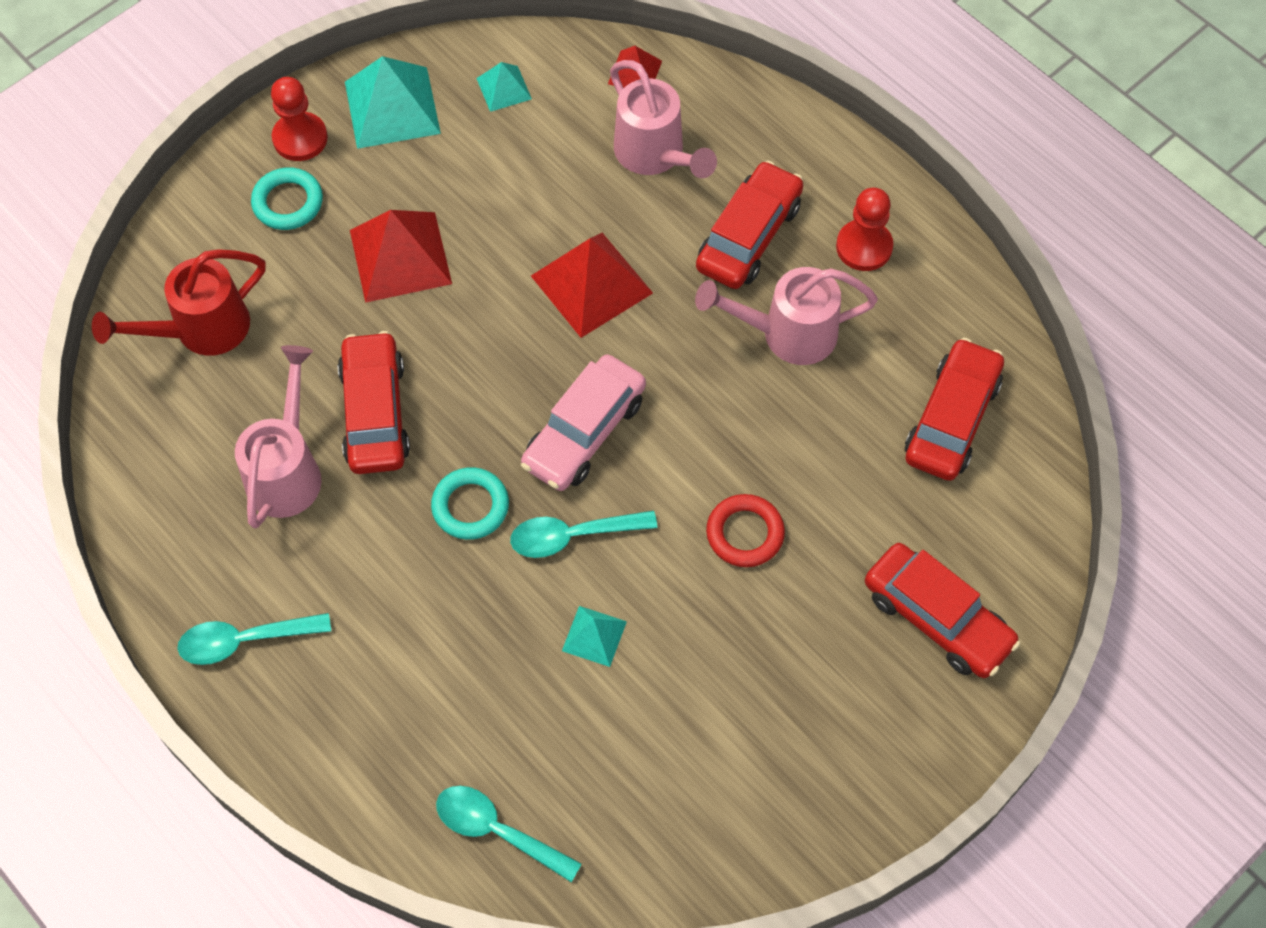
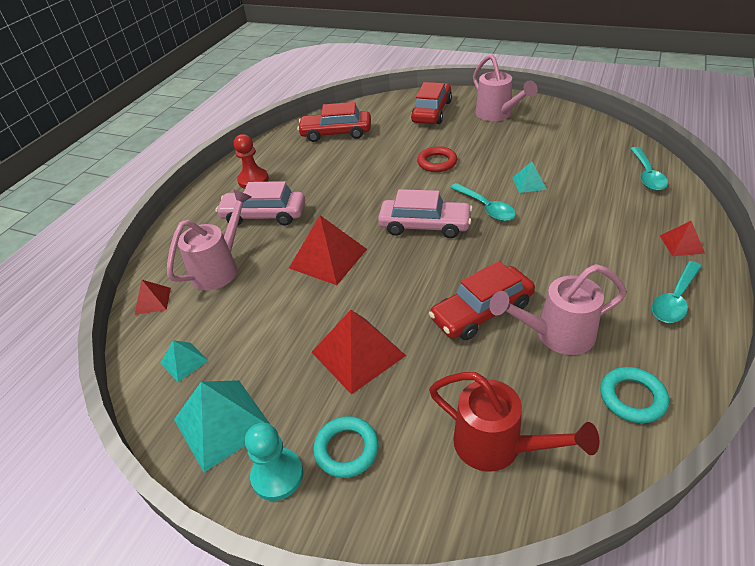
camera: 110 degrees left, 20 degrees down
turquoise spoon [177,613,331,665] -> turquoise spoon turned 75 degrees clockwise [652,261,702,323]
red pawn [271,77,328,161] -> turquoise pawn [245,423,303,501]
turquoise ring [431,467,509,540] -> turquoise ring moved to [600,367,669,423]
pink watering can [695,267,878,365] -> pink watering can moved to [473,54,538,121]
red car [696,161,803,289] -> pink car [216,181,305,226]
none -> red pyramid [660,221,705,256]

